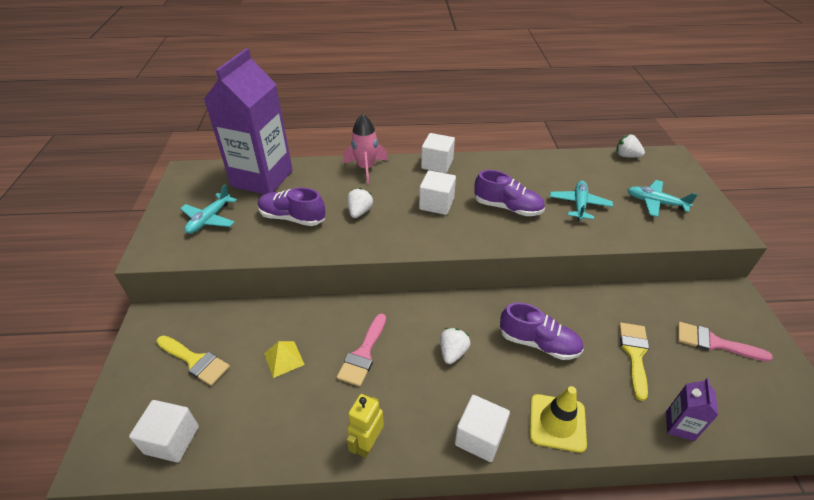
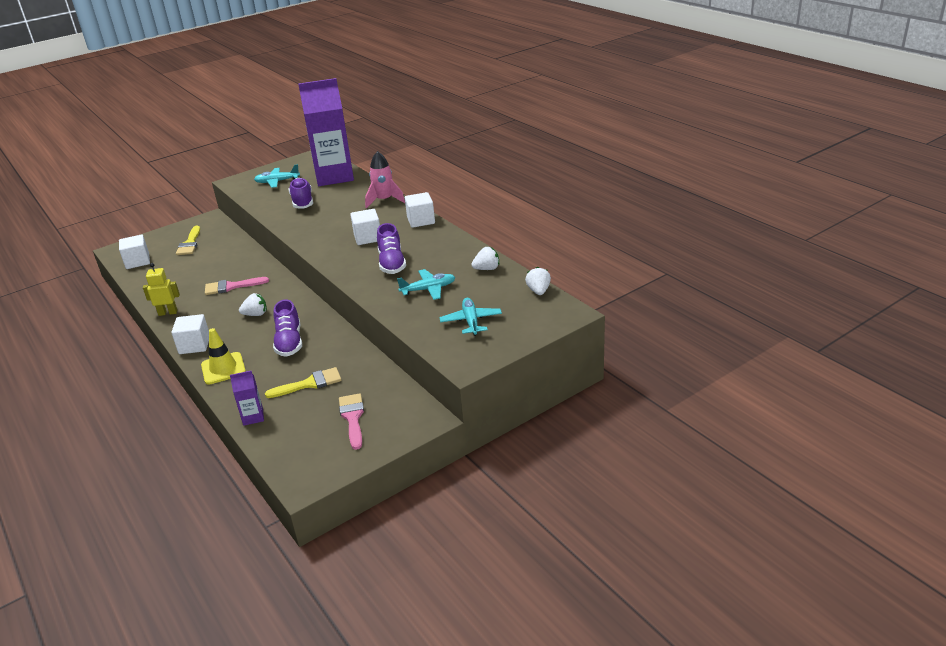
camera: 60 degrees right, 10 degrees down
yellow pyramid [264,341,305,378] -> none
white strawberry [347,188,373,218] -> white strawberry moved to [471,247,499,270]

